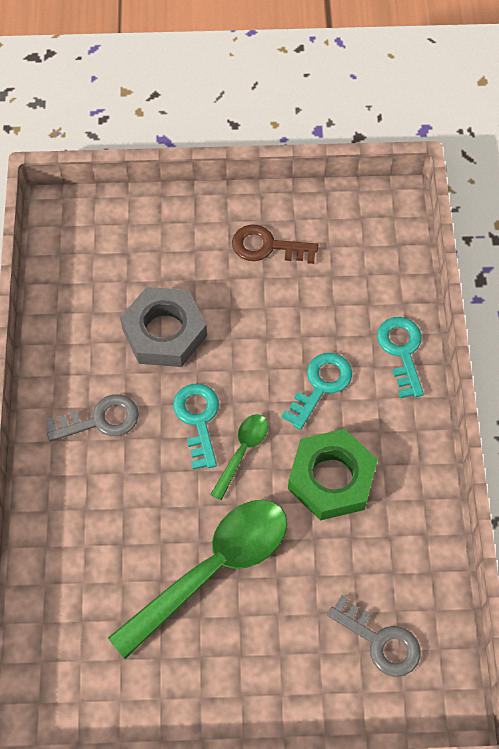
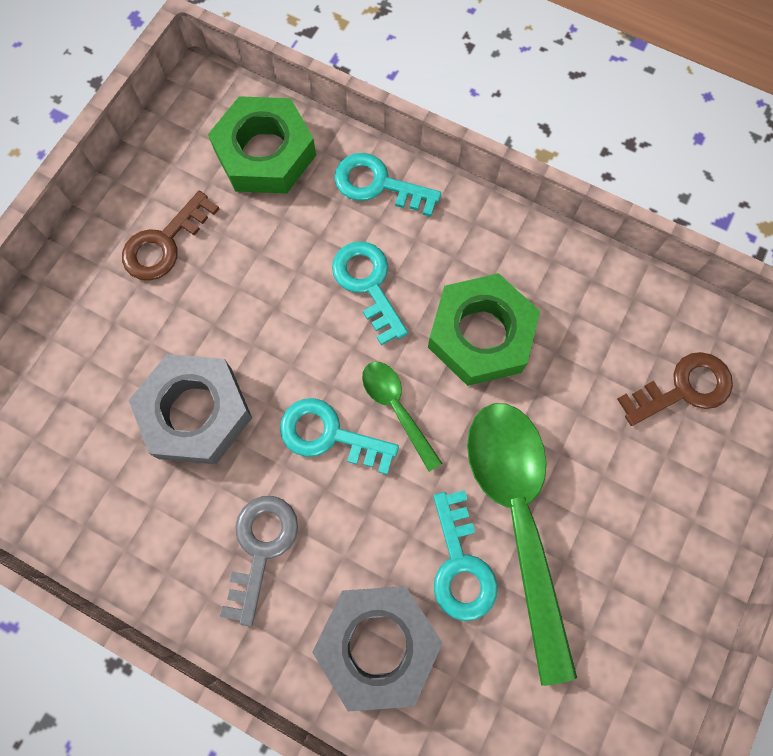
camera: 60 degrees left, 10 degrees up
grey key [327,595,421,677] -> brown key [617,352,733,426]
none -> green nut [208,96,316,194]
none -> grey nut [312,586,443,711]
none -> turquoise key [433,490,497,621]

